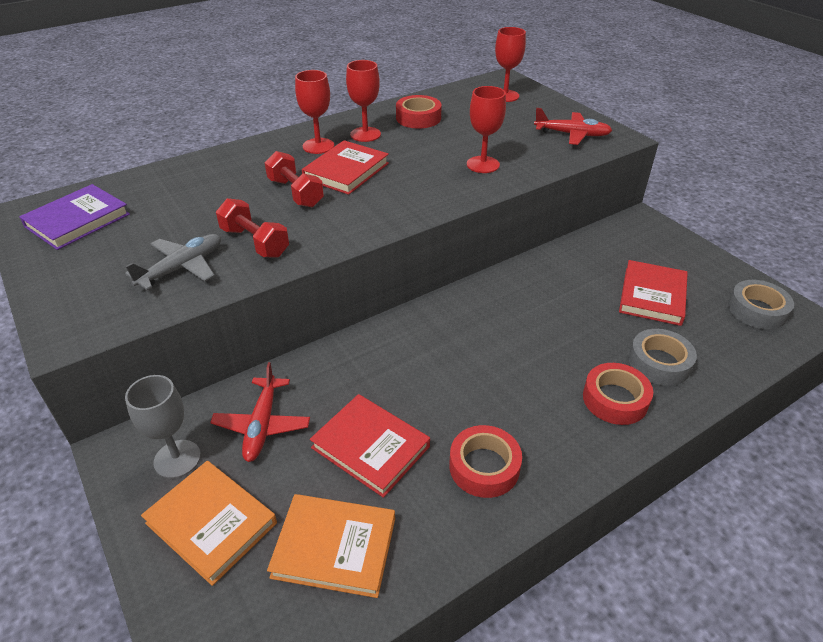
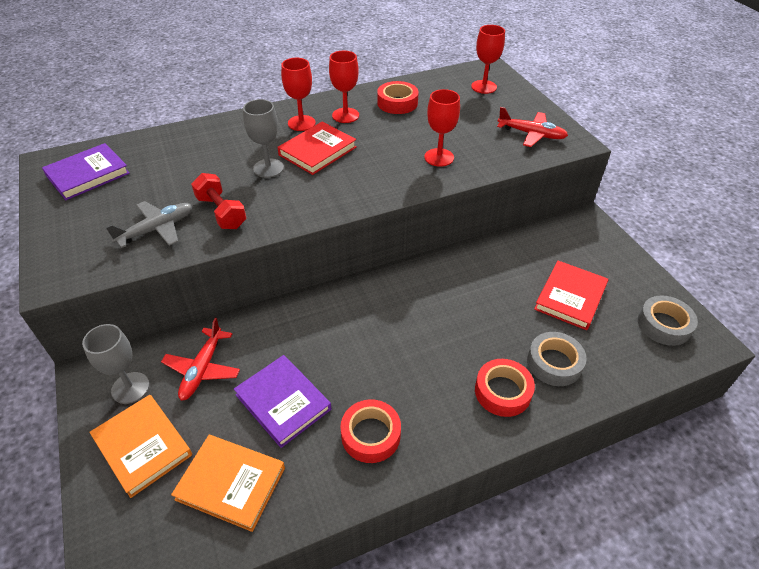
camera: 10 degrees right, 5 degrees up
red dumbbell [265,151,324,207] -> grey goblet [243,99,284,178]
red book [310,394,430,498] -> purple book [234,355,331,448]

